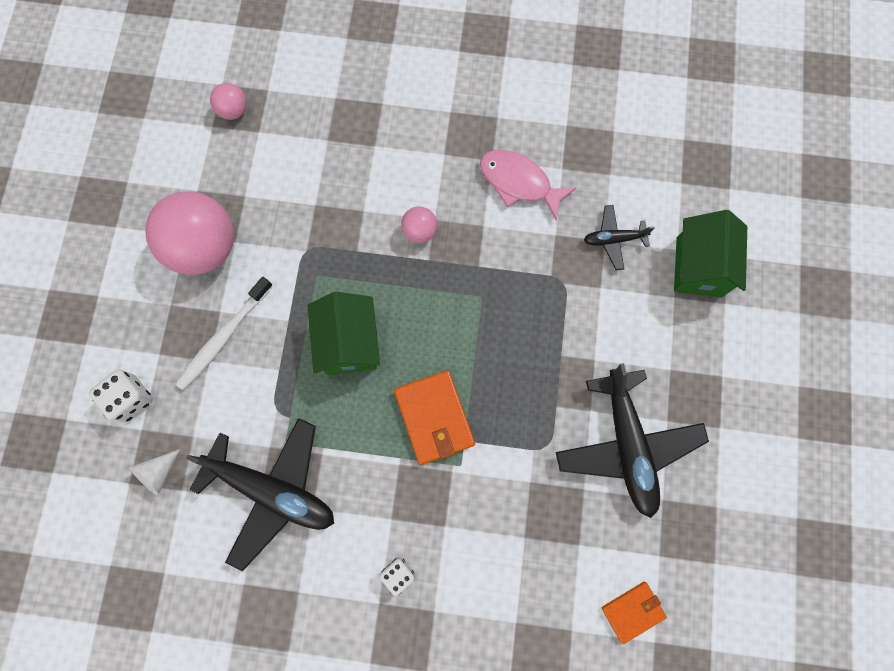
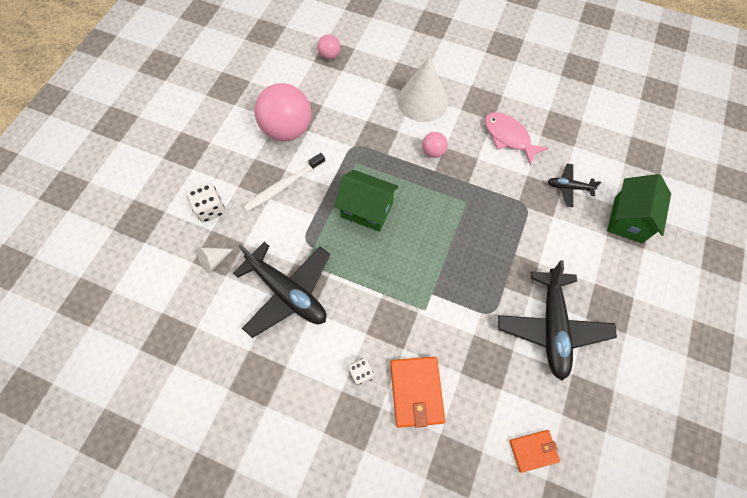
camera: 15 degrees right, 10 degrees down
green house [307,292,380,375] -> green house turned 75 degrees counterclockwise [334,170,399,232]
orange wallet [394,370,475,465] -> orange wallet moved to [390,357,445,428]
none -> white cone [398,56,449,122]

